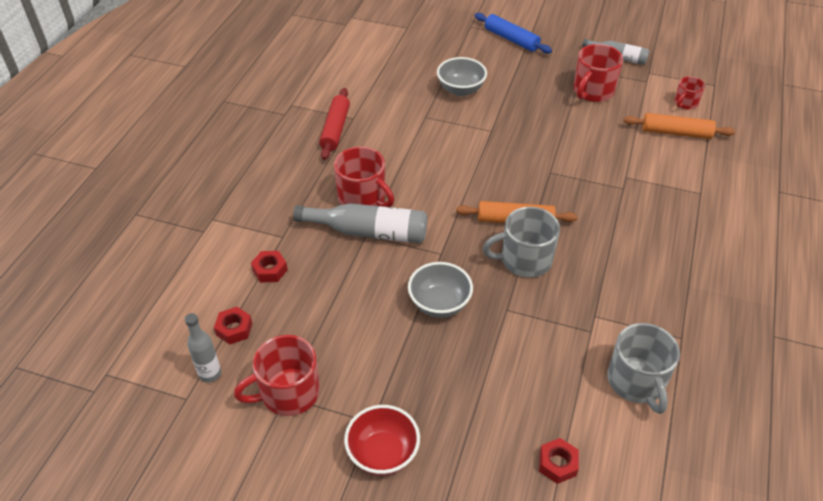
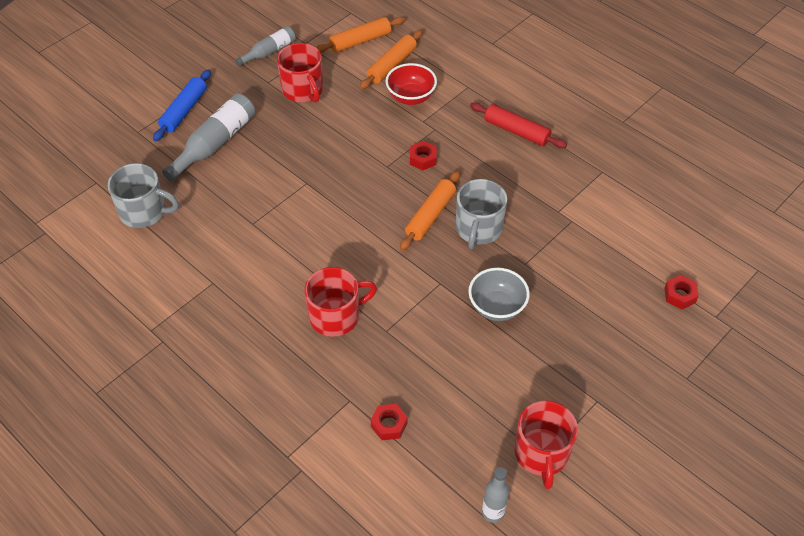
camera: 65 degrees left, 5 degrees up
red nut [214,307,253,345] -> red nut moved to [410,141,437,170]
grey bottle [293,203,427,243] -> grey bottle moved to [162,94,255,182]
red rolling pin [319,88,350,160] -> red rolling pin moved to [470,102,567,148]
red bowl [344,405,420,476] -> red bowl moved to [385,63,437,105]
grey bowl [437,57,487,96] -> none
blue rolling pin [475,13,552,54] -> blue rolling pin turned 45 degrees counterclockwise [153,69,211,141]
grey mug [607,323,680,414] -> grey mug moved to [108,163,179,228]
red mug [674,76,705,110] -> orange rolling pin [316,17,405,53]

